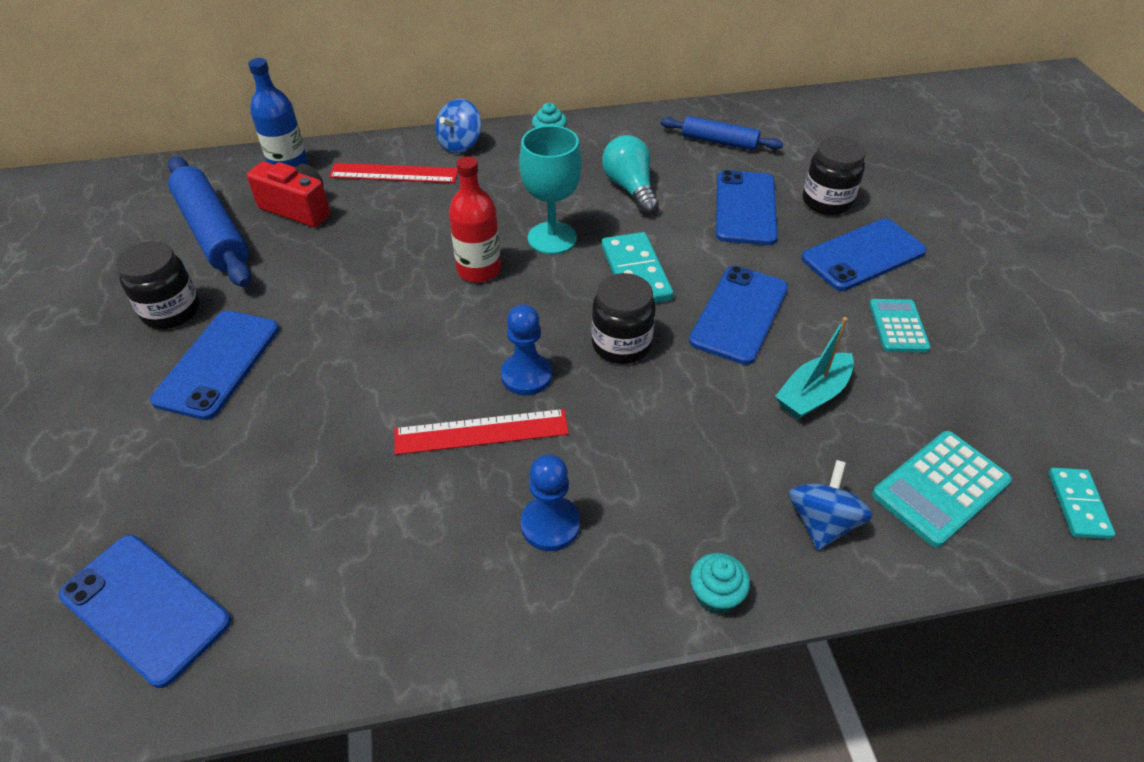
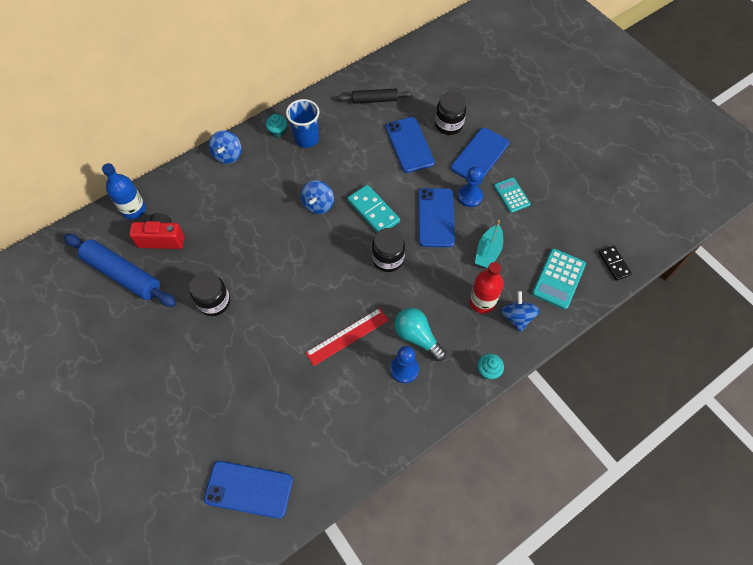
camera: 25 degrees left, 15 degrees up
black jar [116,241,200,329] -> black jar moved to [190,272,230,316]
blue phone [150,311,279,420] -> none
red ruler [329,163,458,183] -> none
red bottle [449,156,501,282] -> red bottle moved to [469,262,503,313]
blue pawn [501,304,552,395] -> blue pawn moved to [458,166,483,207]
turquoise goblet [519,125,582,254] -> blue spinning top [301,180,334,214]
turquoise light bulb [602,135,659,215] -> turquoise light bulb moved to [394,308,446,361]
blue rolling pin [661,116,783,151] -> black rolling pin [338,88,412,104]
turquoise domino [1048,468,1115,539] -> black domino [599,246,632,281]
none -> blue cup [286,99,319,148]

